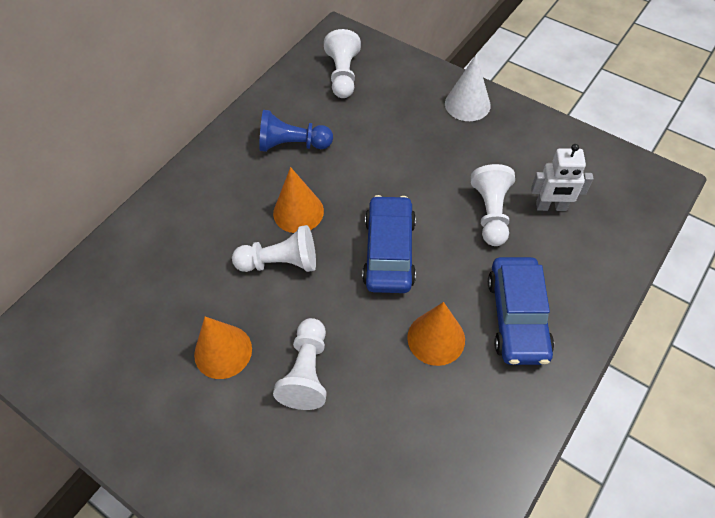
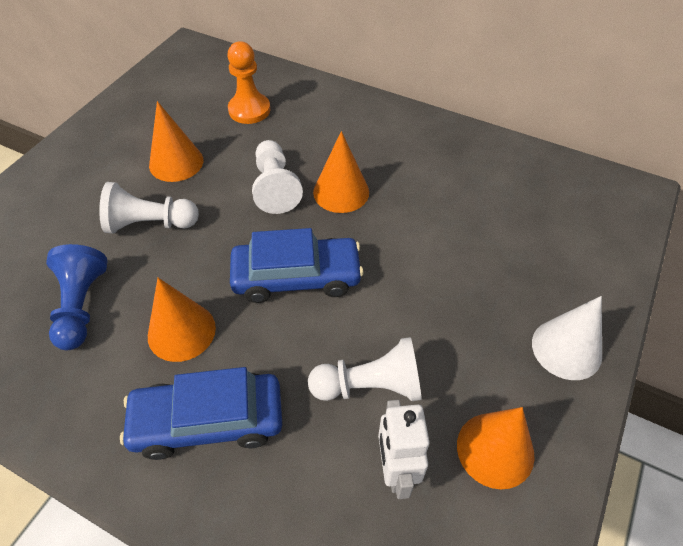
camera: 80 degrees right, 5 degrees down
blue pawn [259,110,333,152] -> blue pawn moved to [46,244,107,350]
white pawn [324,29,361,98] -> none
none -> orange pawn [227,41,270,124]
none -> orange cone [457,407,535,489]

